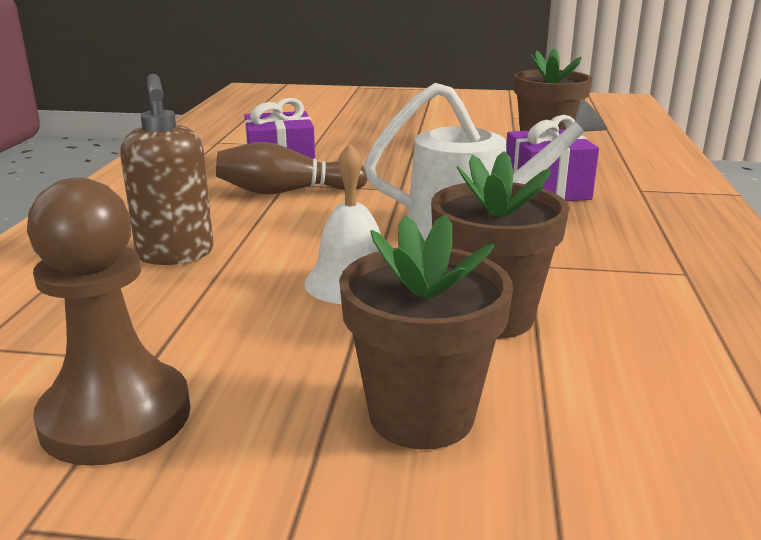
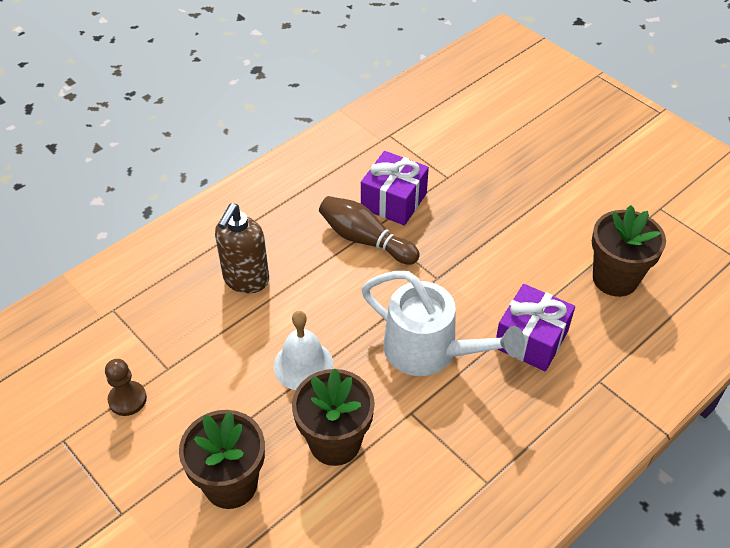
camera: 40 degrees right, 25 degrees up
brown pawn [27,178,191,466] -> brown pawn [105,359,147,416], size x0.55

